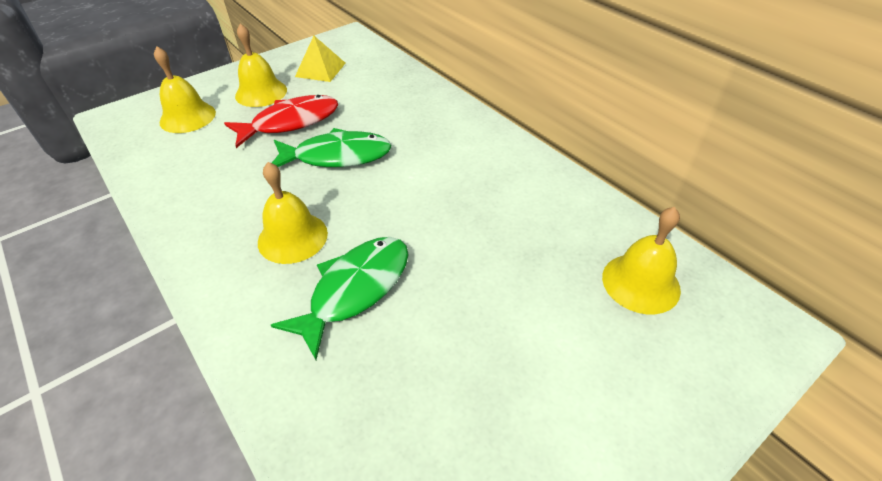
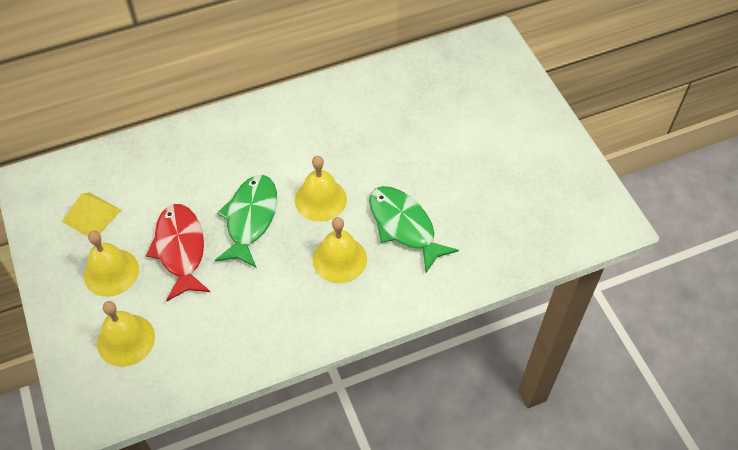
camera: 75 degrees left, 10 degrees up
yellow bell [602,207,681,314] -> yellow bell moved to [295,156,347,222]

